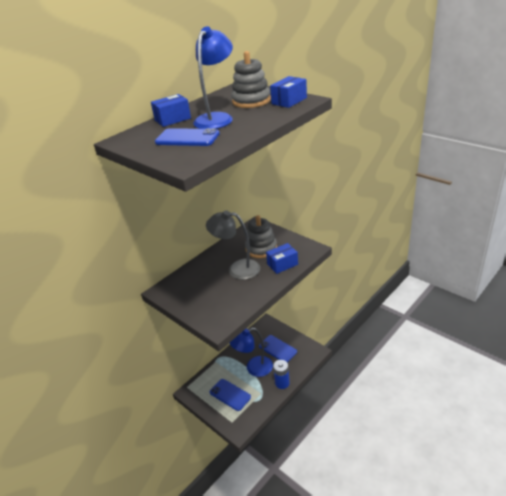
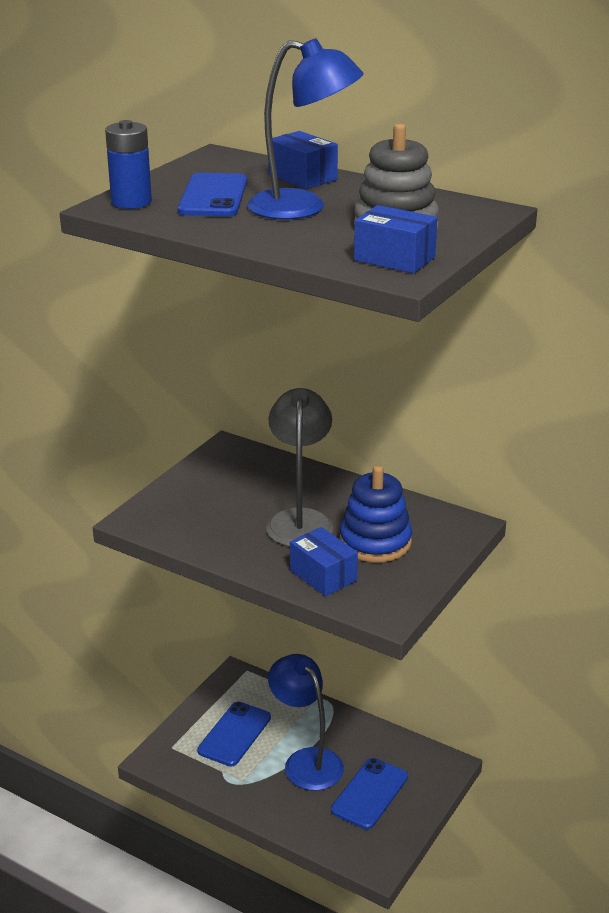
camera: 75 degrees right, 5 degrees down
grey stacking toy [245,215,277,258] -> blue stacking toy [340,465,412,562]
blue battery [273,360,290,389] -> blue battery moved to [105,120,152,209]

